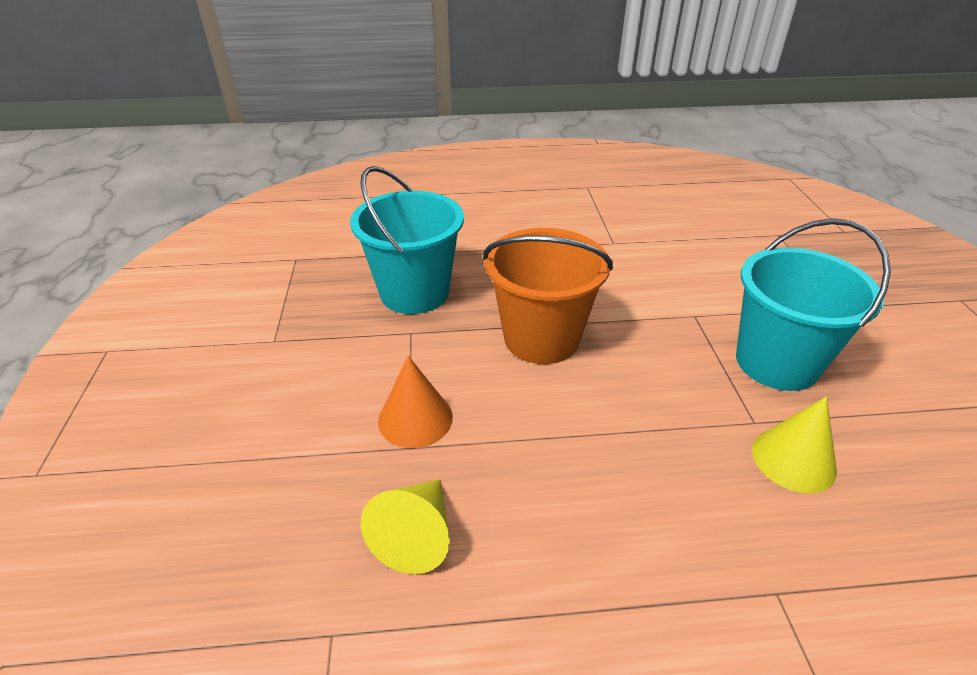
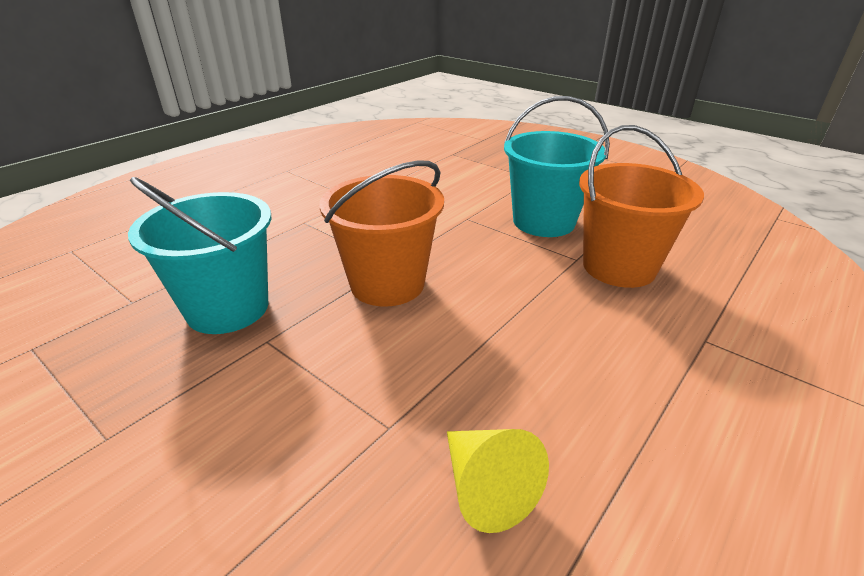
camera: 45 degrees left, 5 degrees down
orange cone [378,356,453,448] -> none
yellow cone [752,396,837,493] -> orange bucket [579,125,704,288]

